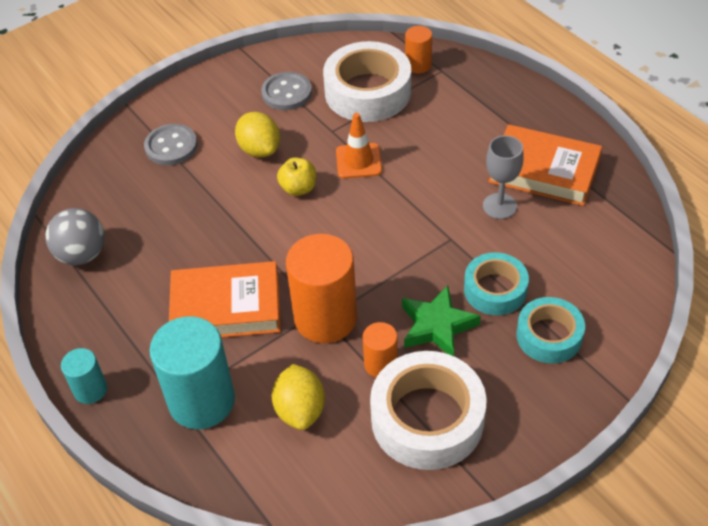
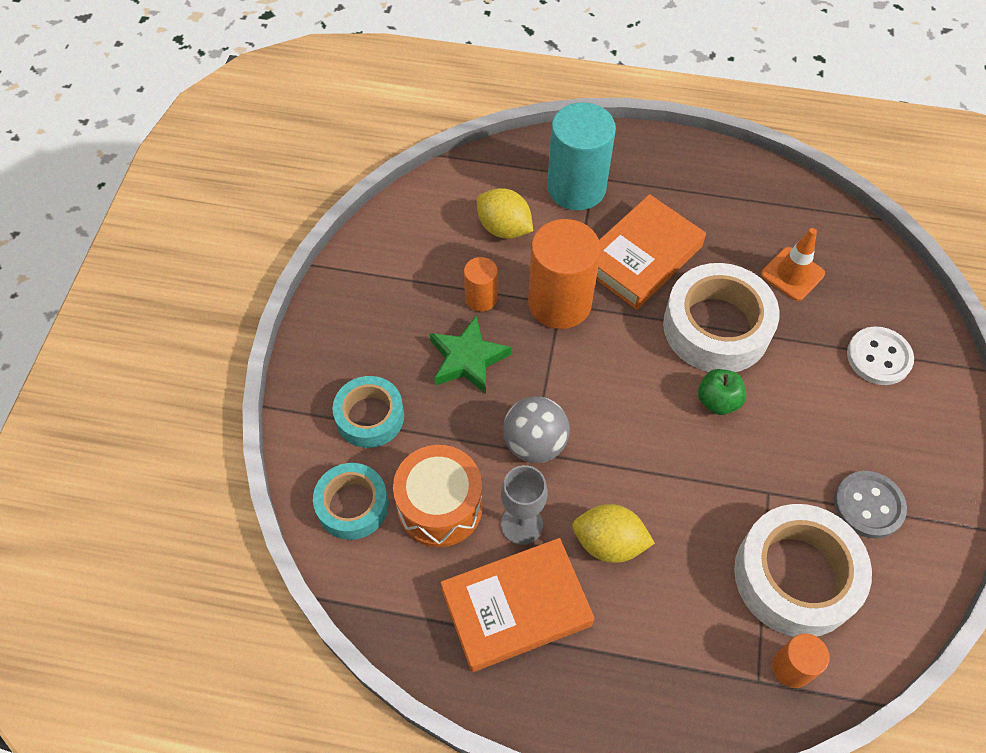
camera: 135 degrees right, 10 degrees up
grey ball [45,208,105,265] -> grey ball moved to [503,396,570,463]
turquoise cylinder [61,348,107,404] -> none
grey button [144,124,197,165] -> white button [847,326,914,385]
yellow lemon [235,112,280,157] -> yellow lemon moved to [572,504,655,563]
yellow apple [277,157,316,196] -> green apple [698,369,746,415]
orange traffic cone [336,113,382,178] -> orange traffic cone moved to [761,228,825,301]
white tape [370,351,487,470] -> white tape moved to [663,263,779,372]
turquoise tape [464,252,529,315] -> turquoise tape moved to [313,463,389,540]
none -> orange drum [393,445,483,547]

